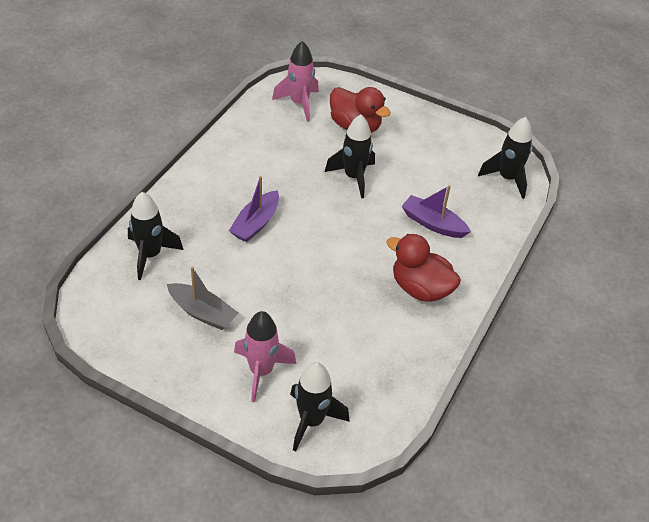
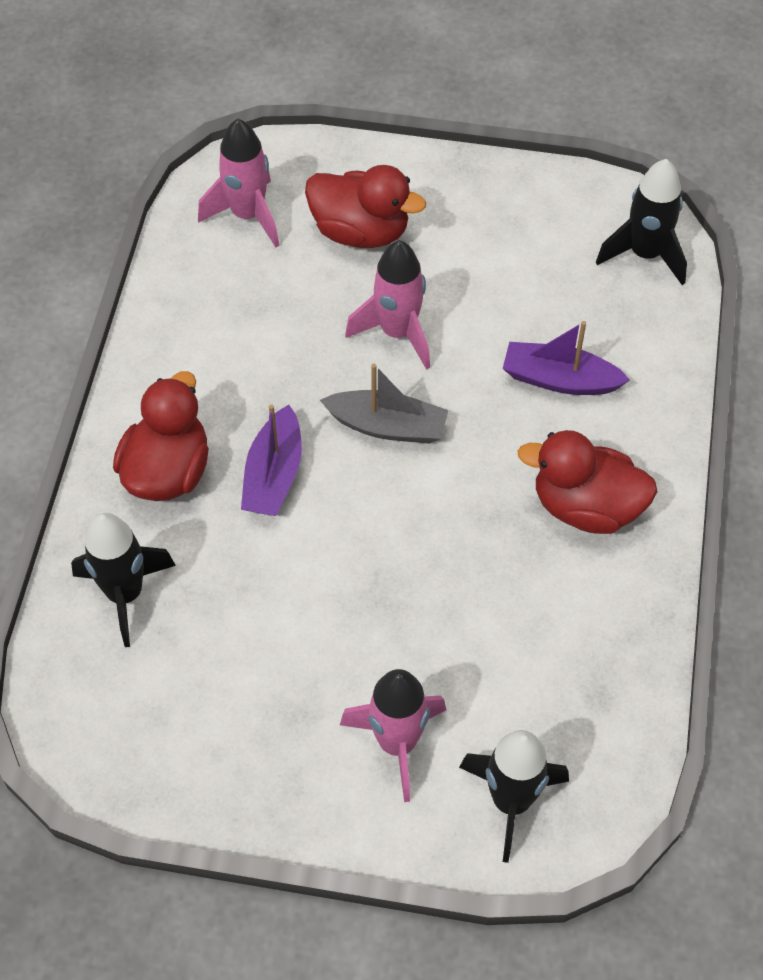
camera: 15 degrees left, 10 degrees up
grey boat [167,267,238,330] -> grey boat moved to [320,364,448,444]
black rocket [325,115,375,199] -> pink rocket [345,240,430,370]
none -> red duck [113,371,209,501]

